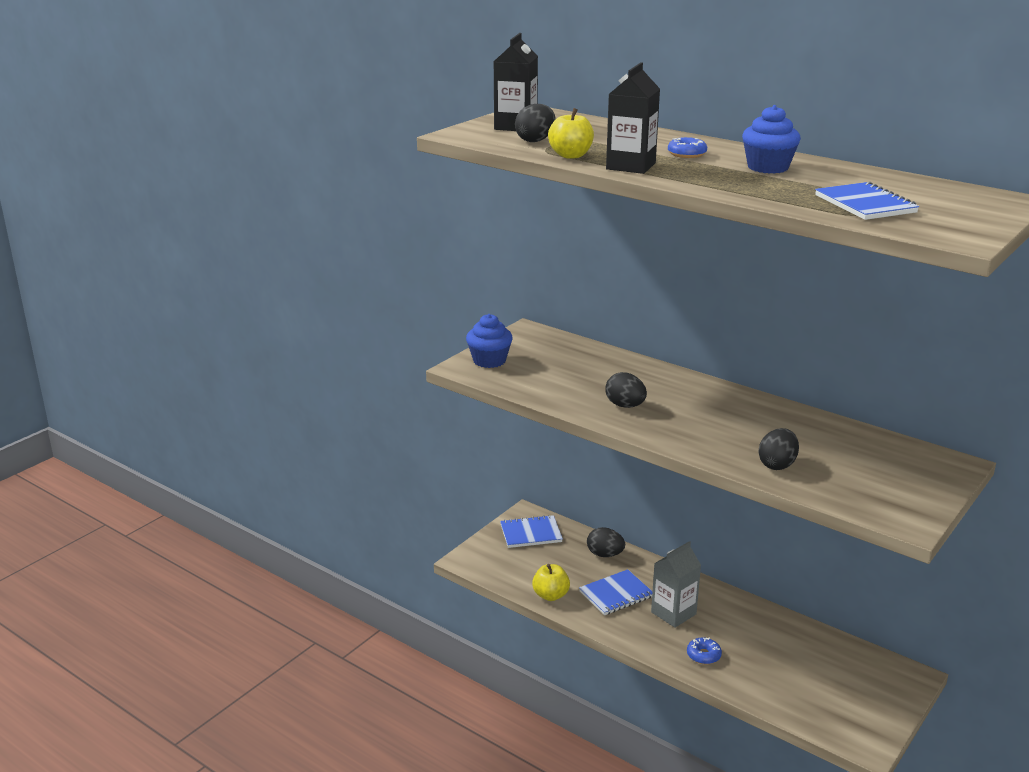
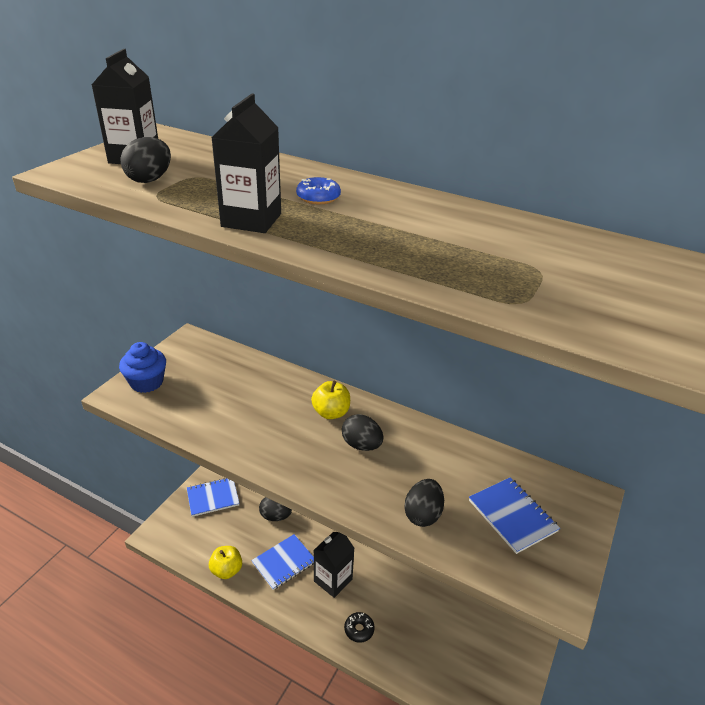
camera: 10 degrees left, 10 degrees up
yellow apple [548,108,594,159] -> yellow apple moved to [311,381,350,419]
black egg [605,372,647,408] -> black egg moved to [342,414,384,451]
grey carton [651,541,701,628] -> black carton [313,532,355,598]
blue donut [687,638,722,664] -> black donut [344,612,375,643]
blue cupcake [742,105,801,174] -> none
blue notebook [815,182,919,220] -> blue notebook moved to [469,477,560,554]

